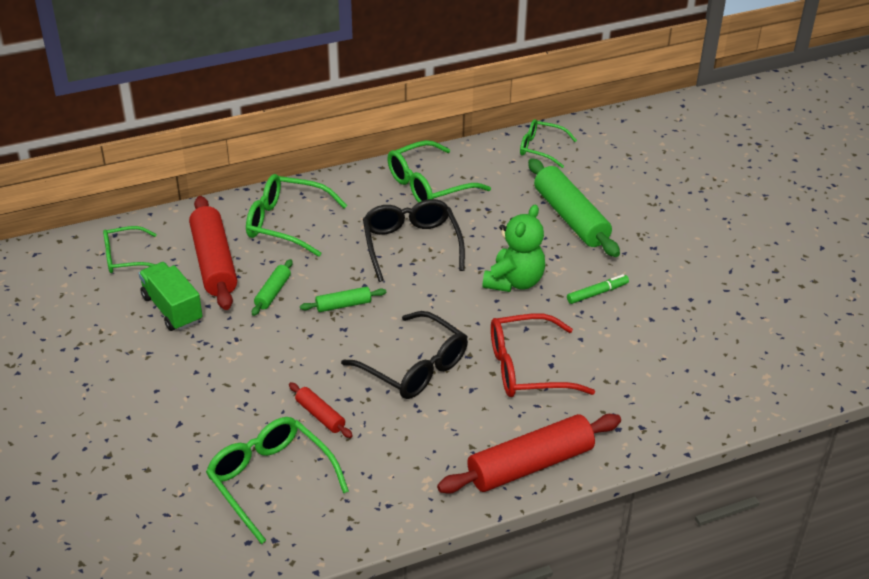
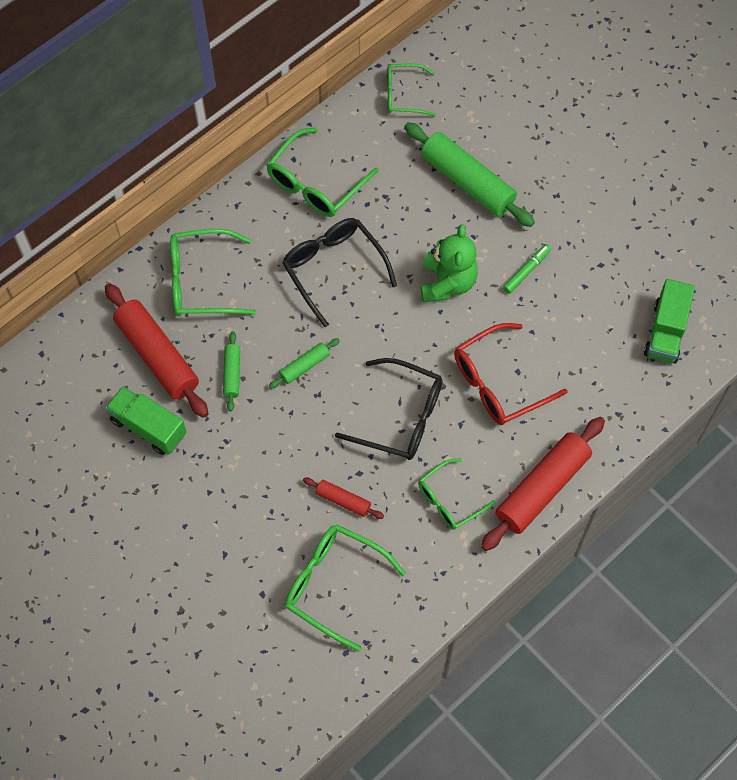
camera: 20 degrees left, 25 degrees up
green glasses [103,226,157,273] -> green glasses moved to [418,458,496,530]
none -> green truck [644,279,695,364]

